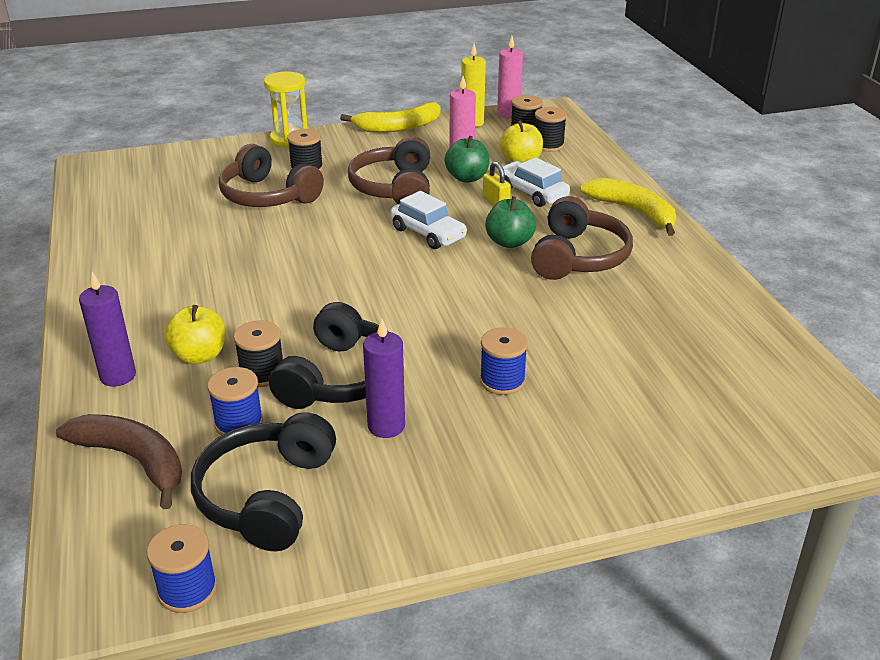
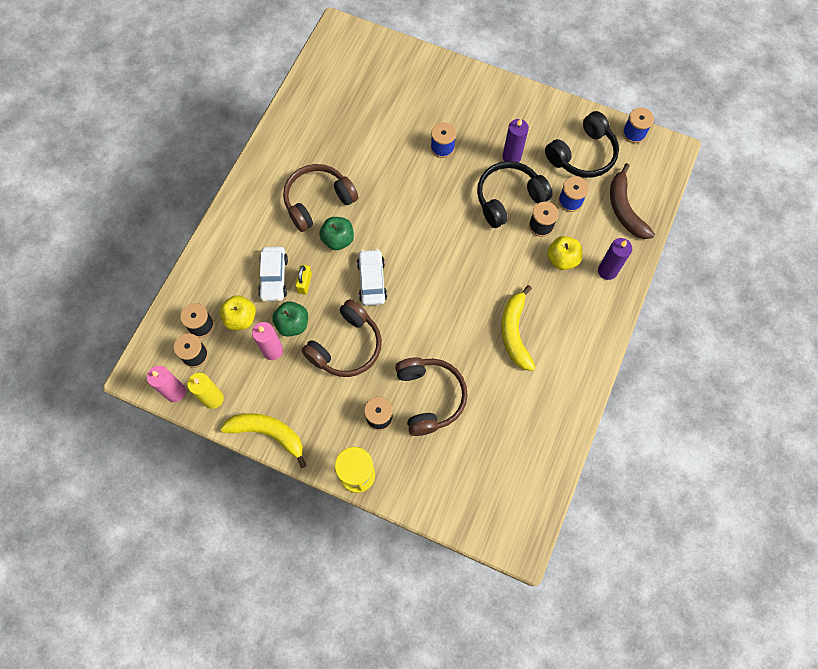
camera: 140 degrees left, 35 degrees up
yellow banana [580,178,676,236] -> yellow banana moved to [501,285,536,371]

